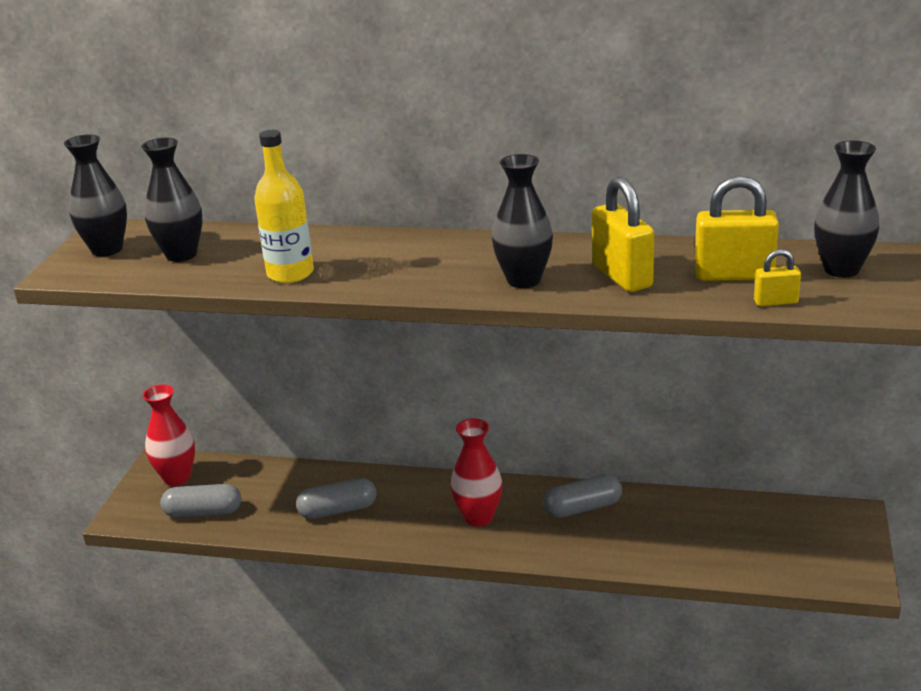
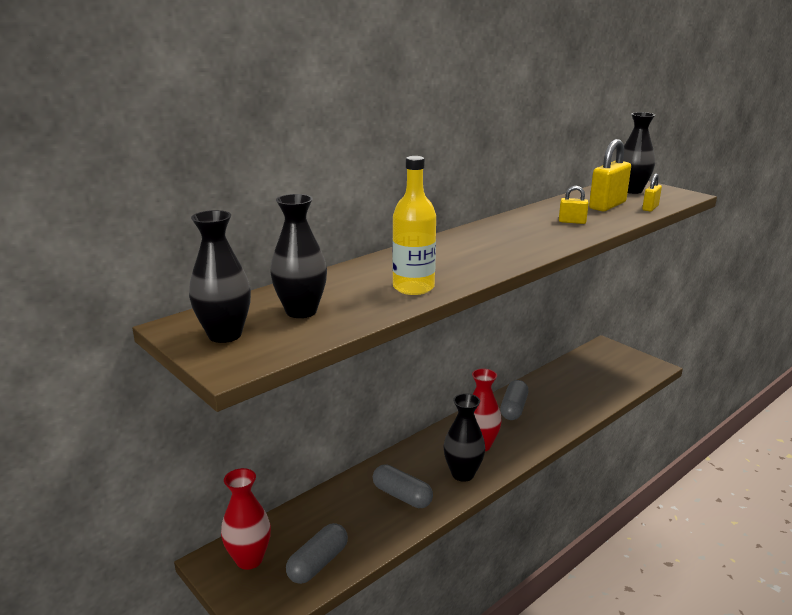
camera: 55 degrees left, 5 degrees down
grey capsule [296,478,377,519] -> grey capsule turned 75 degrees counterclockwise [373,464,433,508]
black vase [492,154,553,288] -> black vase moved to [443,393,485,482]
yellow padlock [592,177,654,292] -> yellow padlock [559,186,589,224], size x0.53

